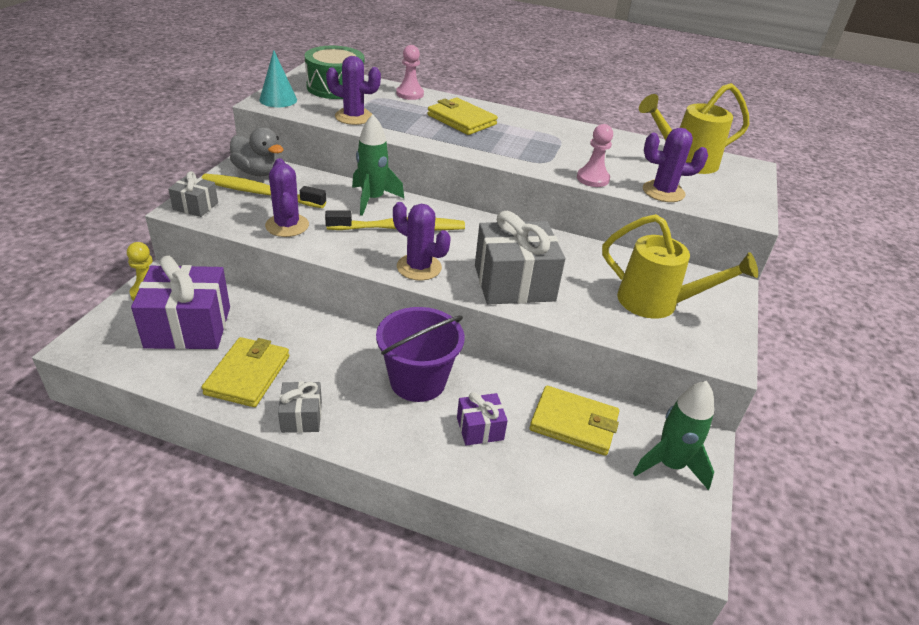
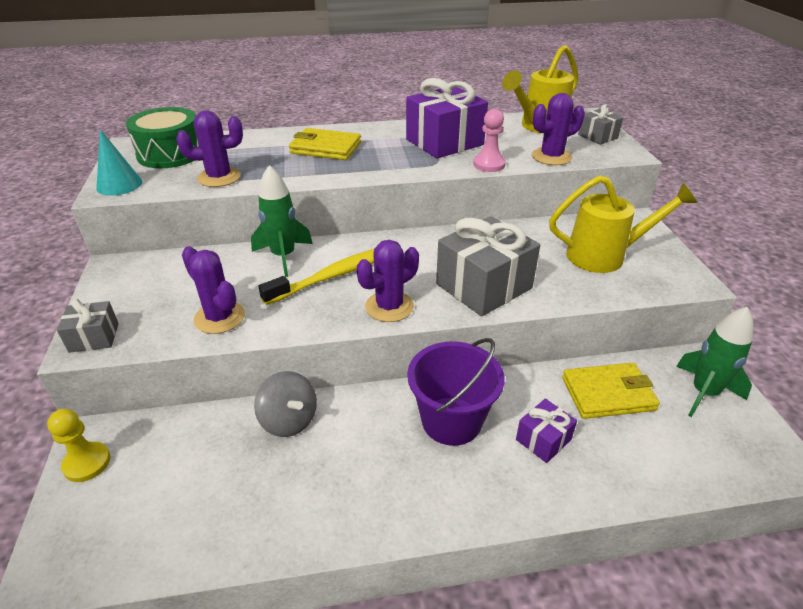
camera: 25 degrees left, 0 degrees up
purple gift [131,256,230,349] -> purple gift moved to [406,78,488,159]
yellow toothbrush [201,174,326,208] -> none
yellow wallet [201,337,289,407] -> none
grey duck [230,127,283,176] -> none
grey gift [278,381,322,433] -> grey gift moved to [578,104,623,145]
purple cactus [393,202,450,281] -> purple cactus turned 45 degrees counterclockwise [357,240,419,322]
pink pawn [396,45,424,100] -> none
none -> grey spinning top [254,371,317,437]

